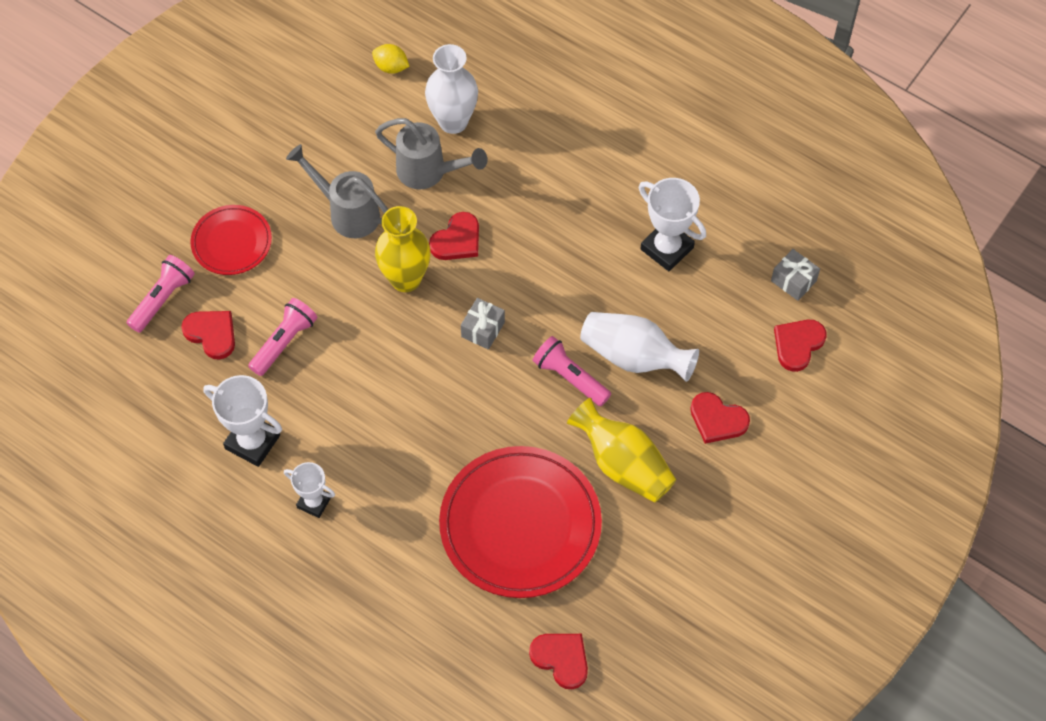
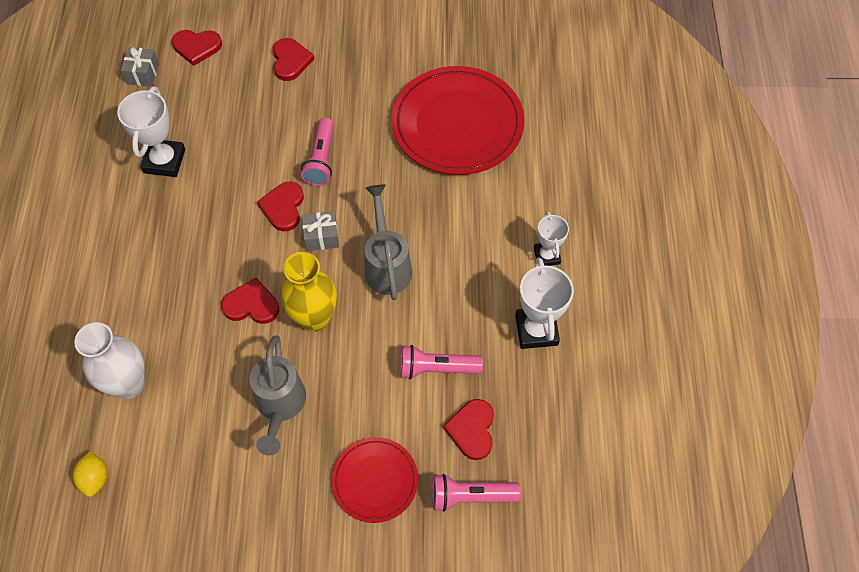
camera: 125 degrees left, 0 degrees up
grey watering can [375,118,487,189] -> grey watering can moved to [365,184,412,300]
red heart [529,634,588,689] -> red heart moved to [257,181,304,231]
yellow vase [567,398,676,503] -> none
white vase [580,312,699,382] -> none

